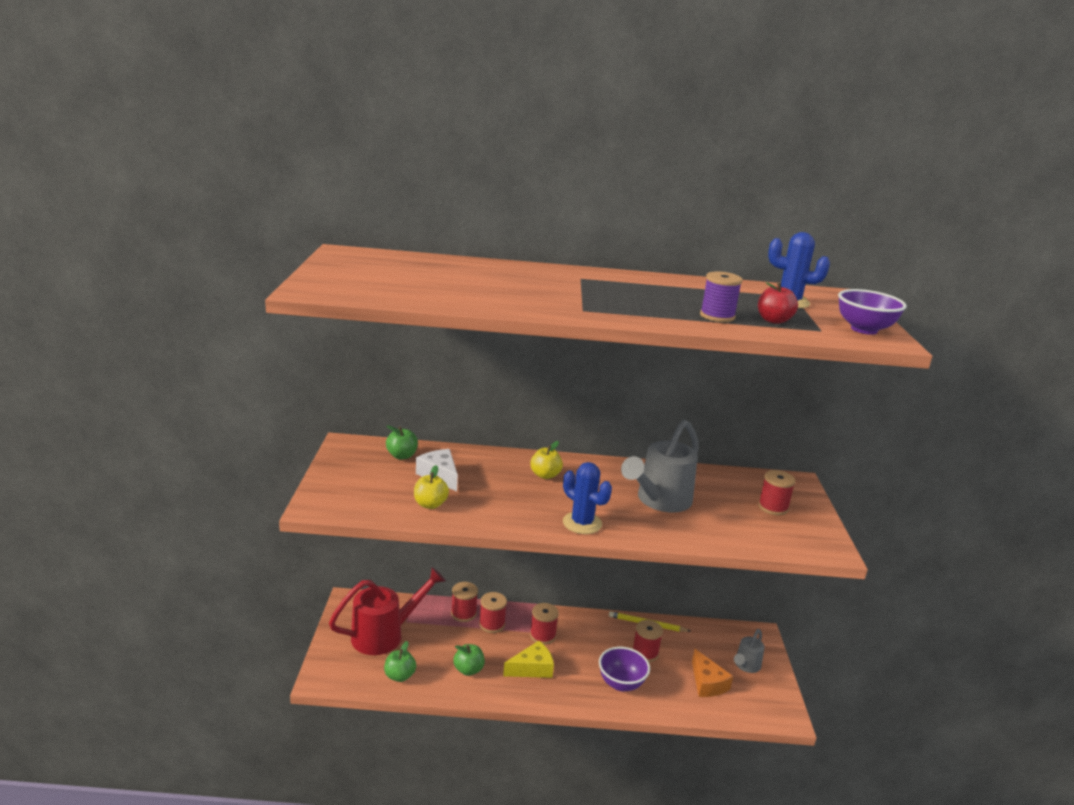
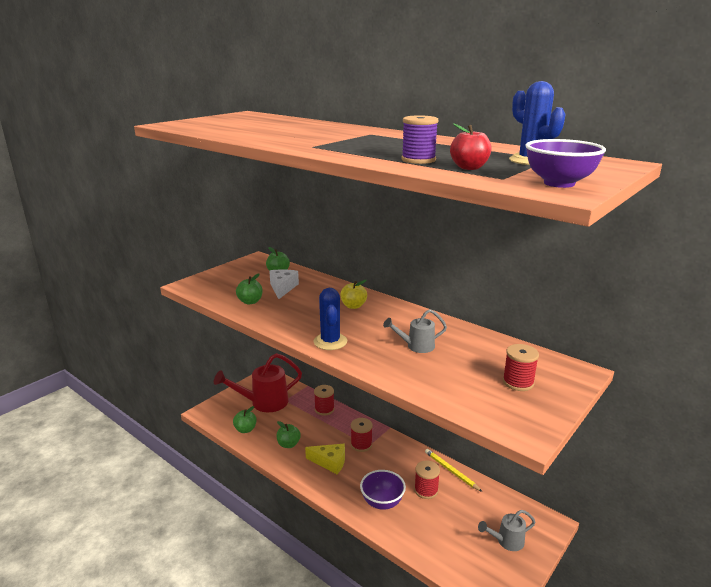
camera: 40 degrees right, 0 degrees up
red watering can [329,567,446,655] -> red watering can turned 150 degrees clockwise [214,353,302,412]
yellow apple [414,465,449,509] -> green apple [236,274,262,305]
red spool [479,592,507,633] -> none
grey watering can [621,420,699,512] -> grey watering can [383,309,447,353], size x0.53
orange cheese [692,649,733,697] -> none

